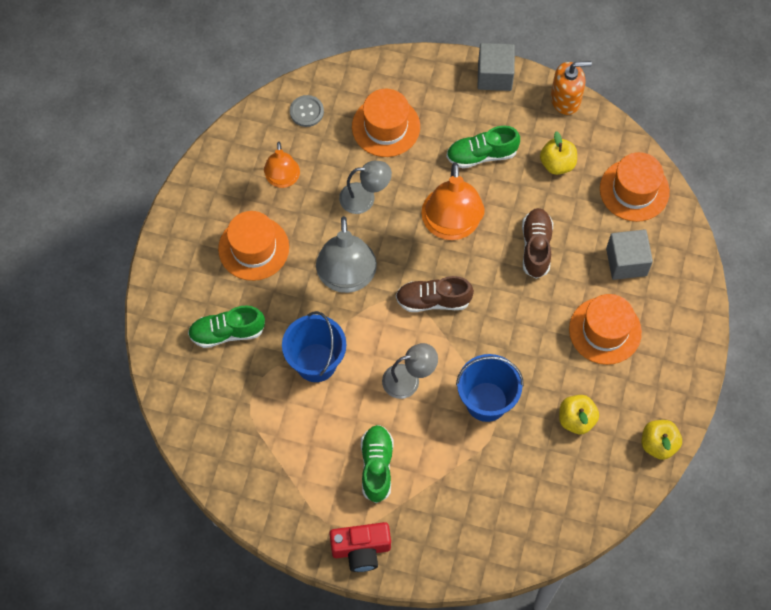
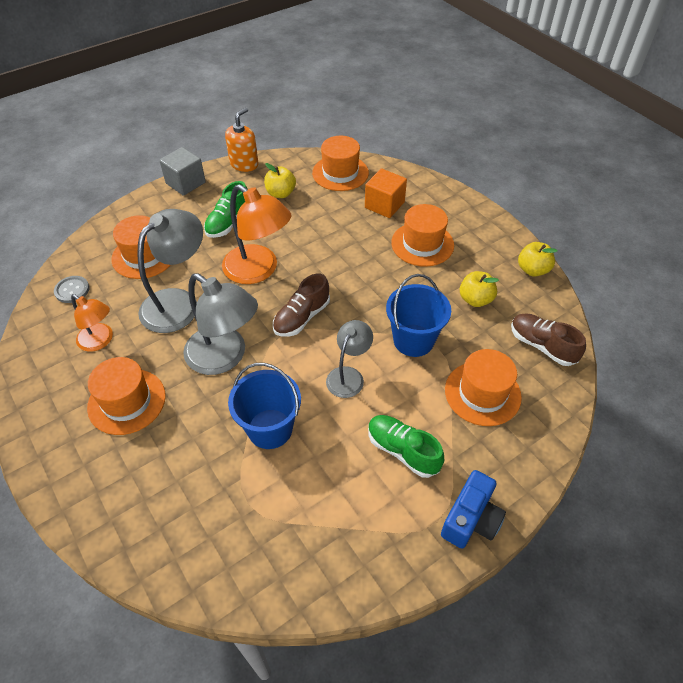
camera: 50 degrees left, 15 degrees down
green shoe [188,305,265,348] -> none
red camera [329,522,391,572] -> blue camera [441,470,506,549]
grey lamp [339,161,392,214] -> grey lamp [137,209,203,333], size x1.68
brown shoe [522,208,553,279] -> brown shoe moved to [511,313,586,366]
grey cube [606,229,653,280] -> orange cube [365,169,407,218]
none -> orange hat [445,349,522,426]

